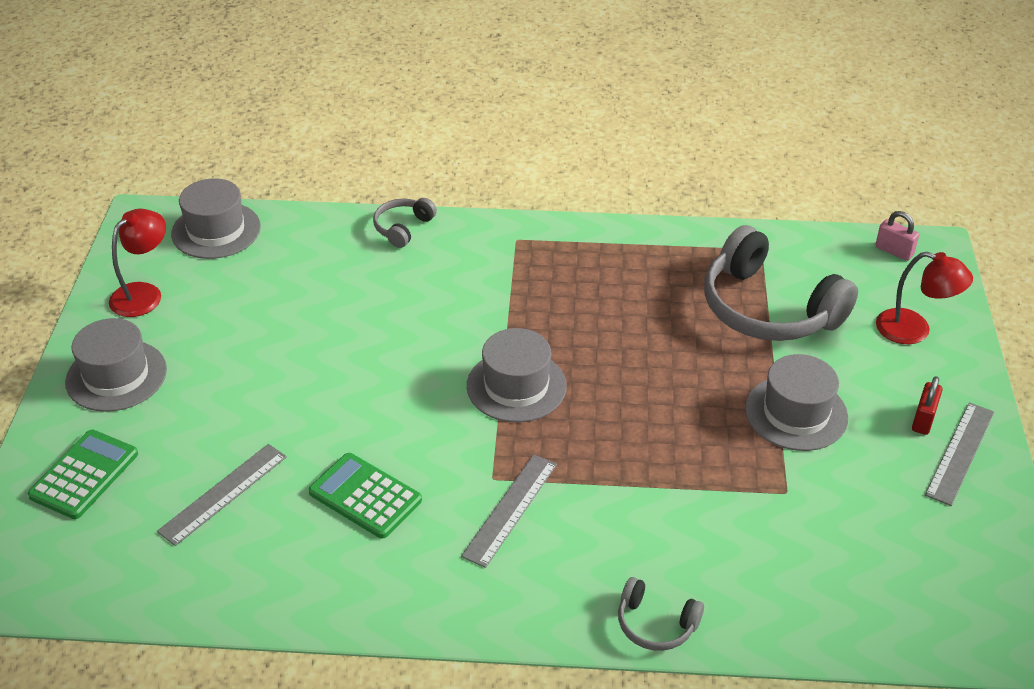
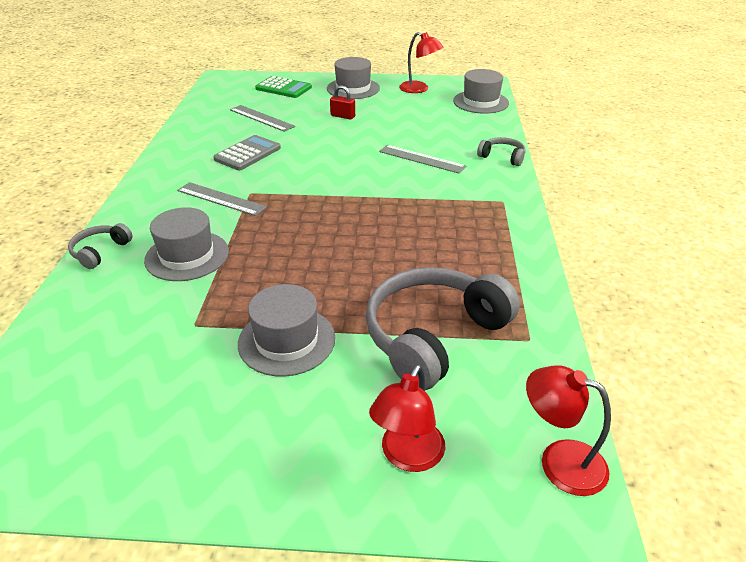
camera: 90 degrees right, 5 degrees down
green calculator [308,453,422,539] -> grey calculator [213,135,281,170]
grey hat [467,328,567,422] -> grey hat moved to [144,207,229,281]
pink padlock [875,211,919,261] -> red lamp [526,365,611,496]
red padlock [912,376,943,435] -> red padlock moved to [330,85,355,120]
grey ruler [925,402,994,506] -> grey ruler moved to [379,145,466,174]

